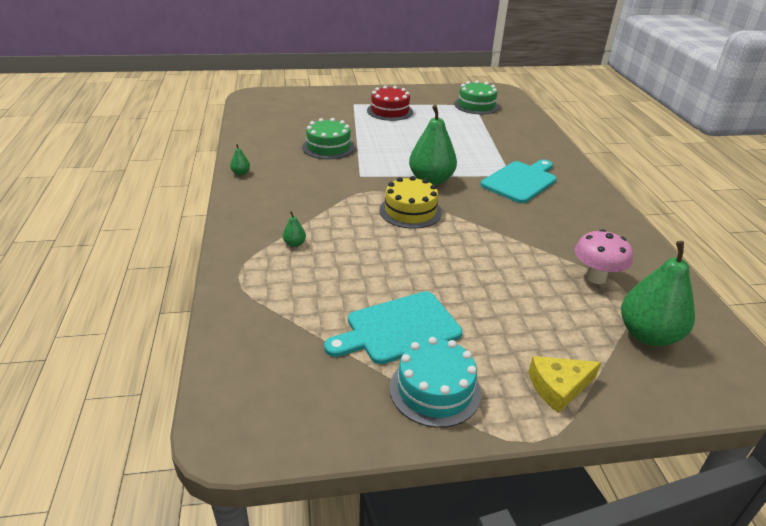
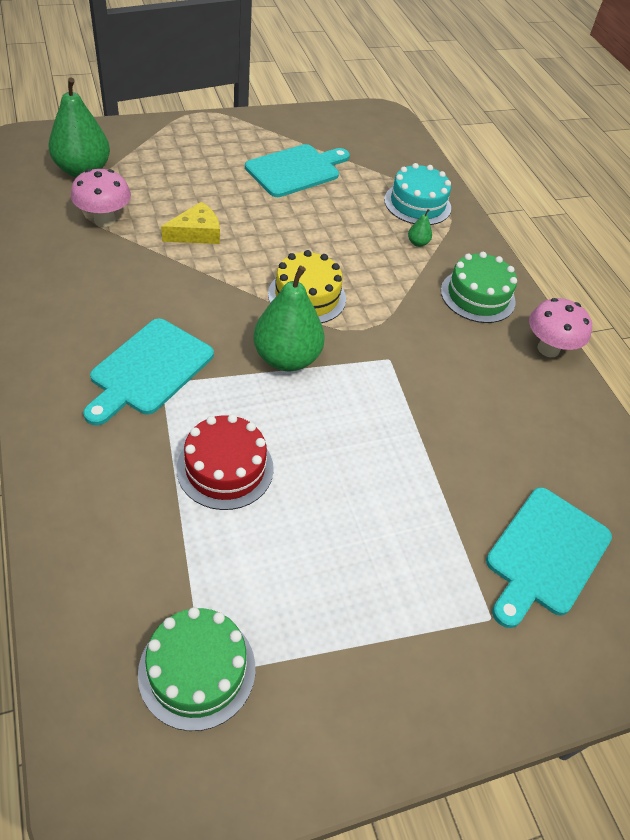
camera: 165 degrees right, 15 degrees up
green pear [230,144,250,175] -> pink mushroom [529,298,592,357]
green cake [302,118,355,159] -> green cake moved to [441,252,517,323]
red cake [367,85,413,121] -> red cake moved to [177,414,274,510]
turquoise cake [390,337,481,428] -> turquoise cake moved to [384,163,451,225]
yellow cheese [529,356,601,413] -> yellow cheese moved to [161,202,220,244]
none -> turquoise cutting board [486,487,612,628]

